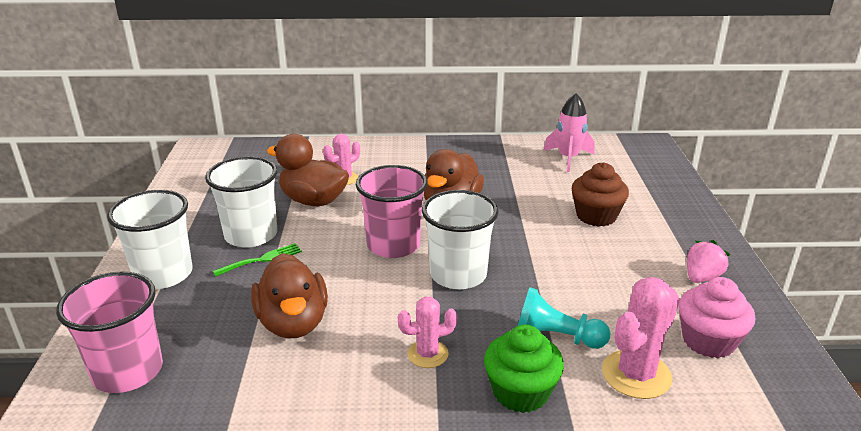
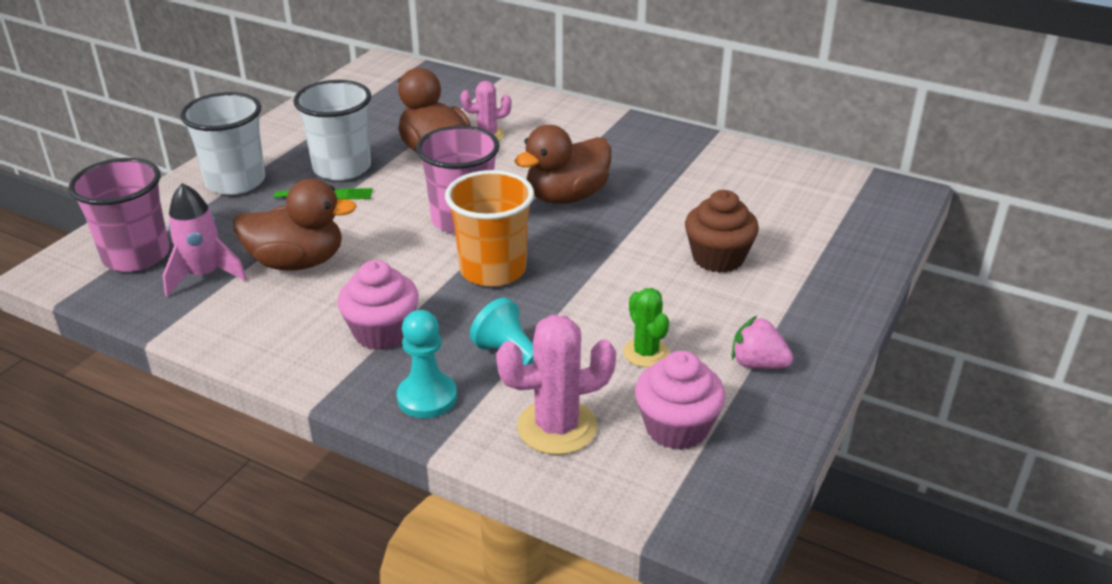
camera: 30 degrees right, 5 degrees up
brown duck [251,253,328,339] -> brown duck turned 105 degrees counterclockwise [233,179,357,271]
pink cactus [398,297,457,368] -> pink cupcake [337,260,419,350]
white cup [422,190,499,289] -> orange cup [445,170,534,286]
green cupcake [484,325,564,413] -> turquoise pawn [397,310,457,418]
pink rocket [543,93,595,172] -> pink rocket moved to [163,183,247,297]
pink strawberry [687,240,730,283] -> pink strawberry turned 135 degrees counterclockwise [732,316,793,369]
none -> green cactus [623,288,669,367]

